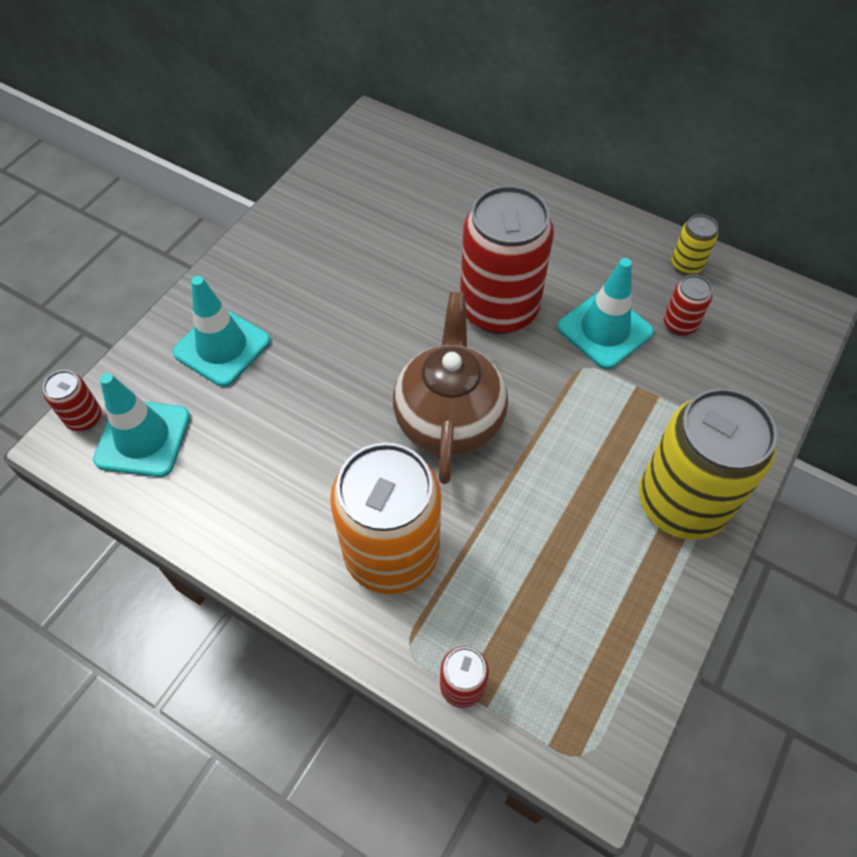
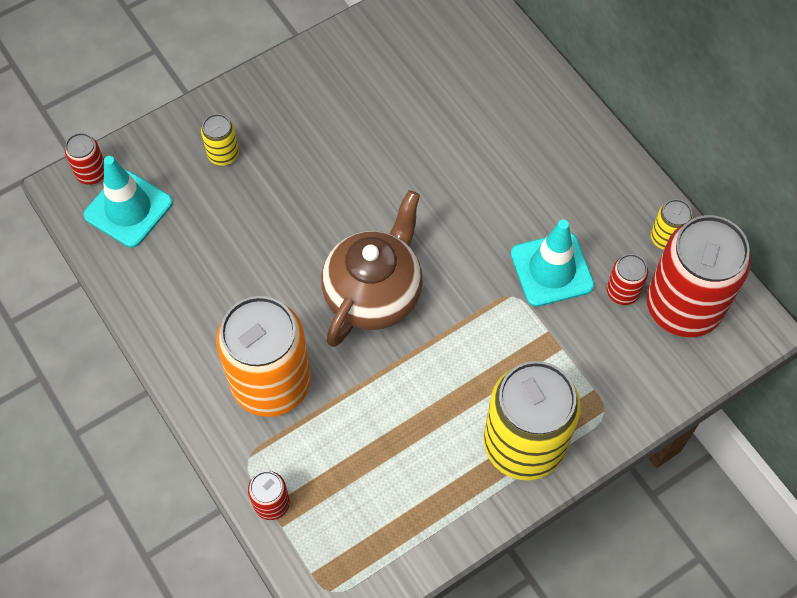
camera: 25 degrees right, 5 degrees up
turquoise traffic cone [173,276,270,387] -> yellow can [201,114,239,166]
red can [460,186,554,334] -> red can moved to [646,215,751,337]

